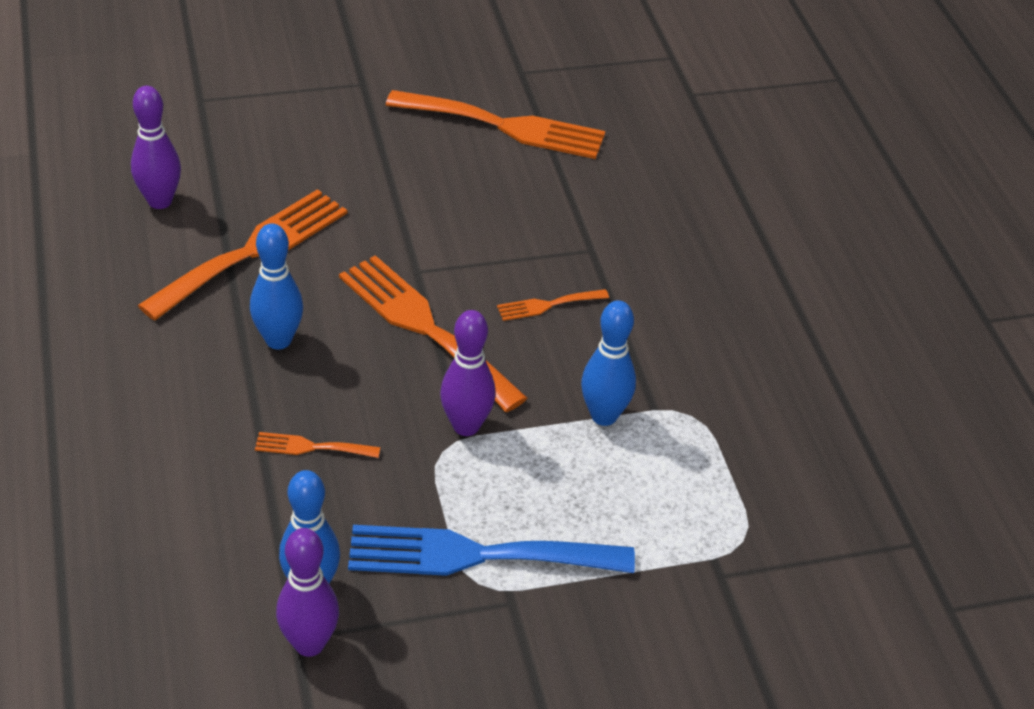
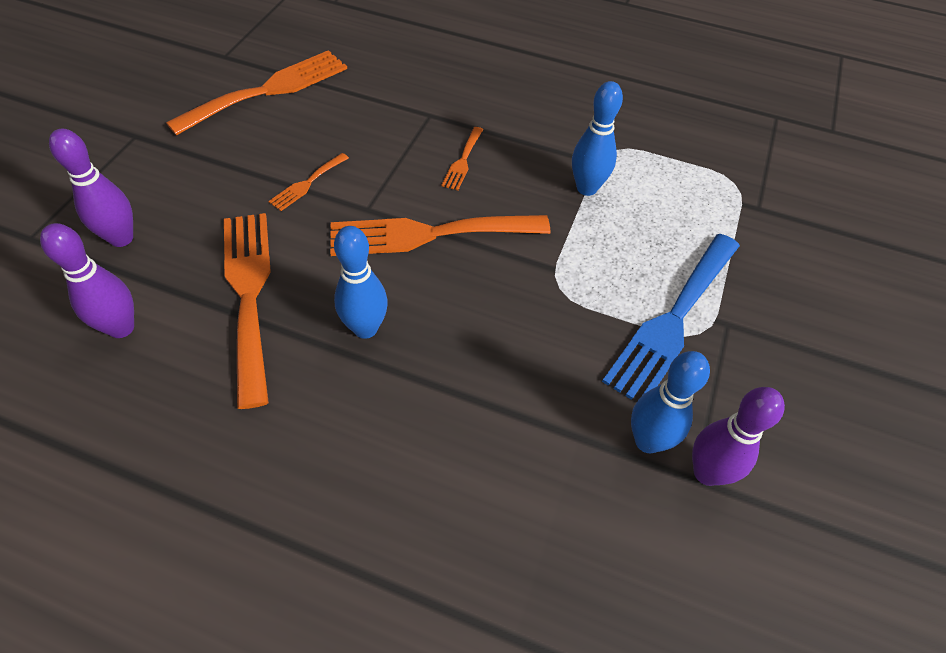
camera: 55 degrees left, 10 degrees up
orange fork [255,432,380,458] -> orange fork moved to [268,153,349,211]
purple bowling pin [440,310,496,436] -> purple bowling pin moved to [49,129,133,247]

